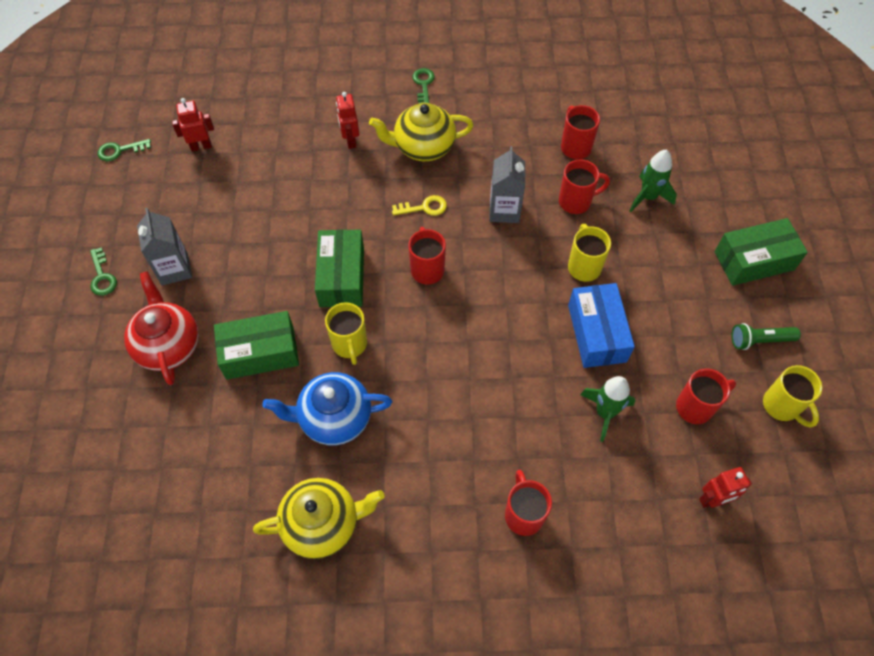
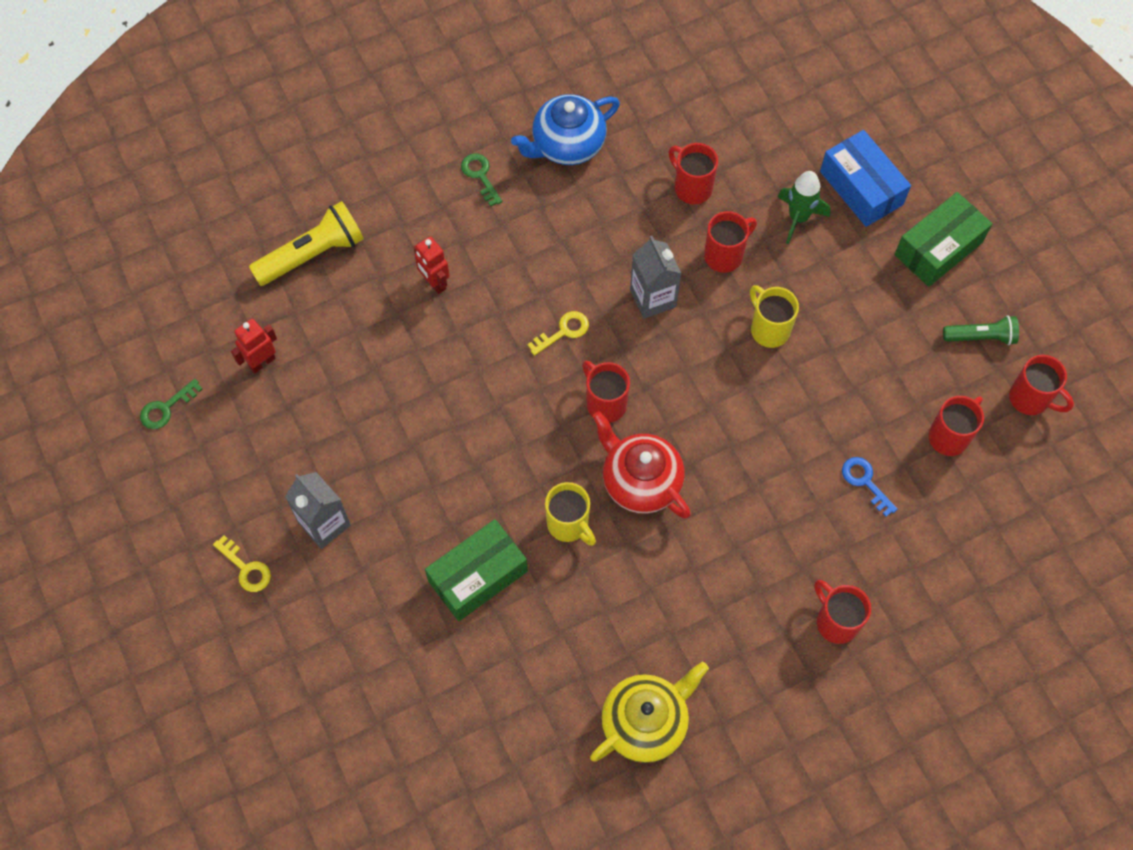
camera: 25 degrees left, 5 degrees up
green key [90,247,117,296] -> yellow key [213,535,271,592]
red teapot [124,271,199,385] -> red teapot moved to [593,411,691,519]
blue teapot [262,372,392,445] -> blue teapot moved to [511,94,620,165]
green box [315,229,364,307] -> none
yellow teapot [369,103,474,161] -> none
blue box [568,283,635,368] -> blue box moved to [820,130,911,227]
green rocket [580,376,635,442] -> blue key [842,457,898,517]
red robot [699,467,752,508] -> none
green flashlight [731,323,801,350] -> green flashlight turned 150 degrees counterclockwise [943,315,1019,345]
yellow mug [763,365,823,428] -> red mug [1009,355,1074,415]
none -> yellow flashlight [249,201,364,286]

